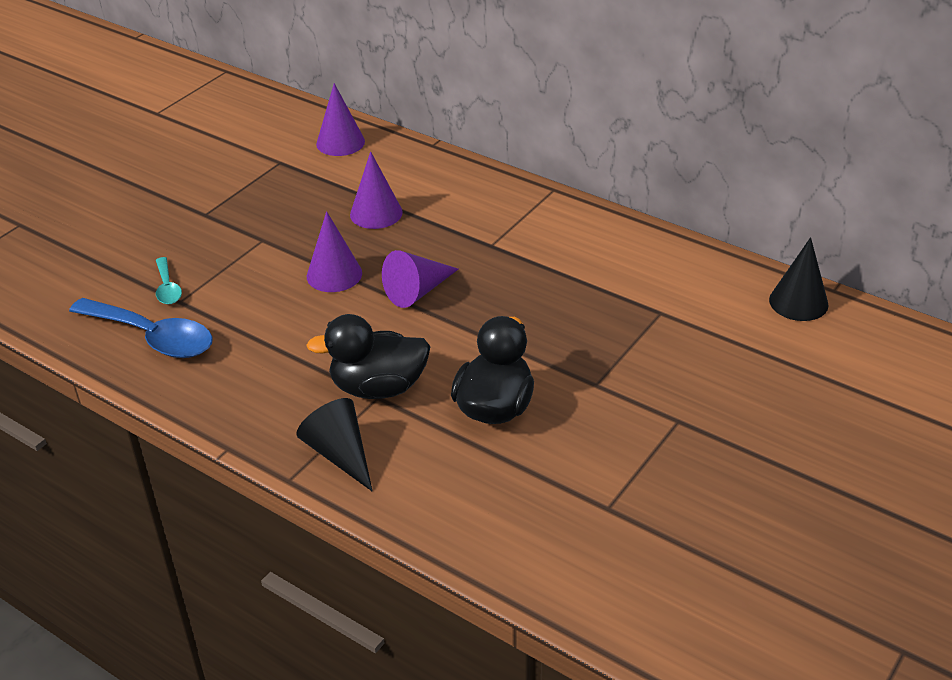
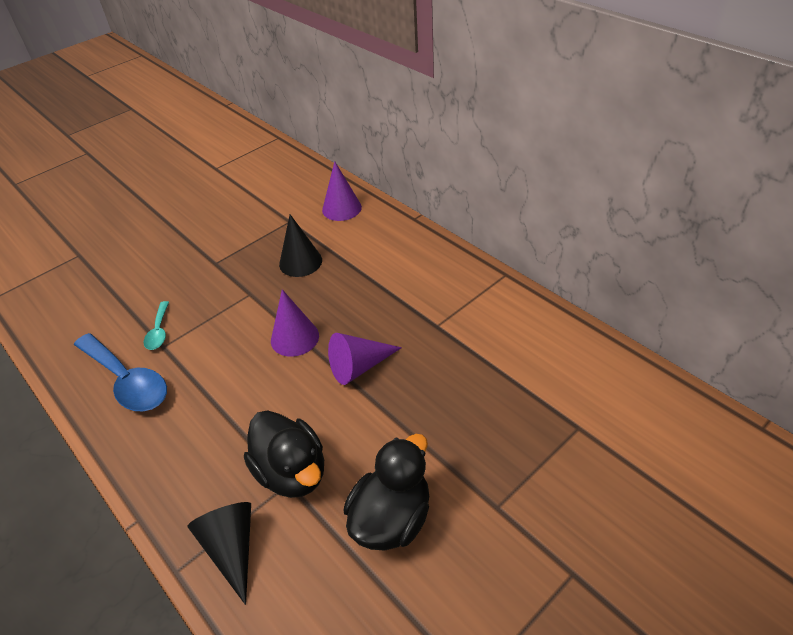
camera: 15 degrees right, 5 degrees up
black duck [306,314,431,399] -> black duck turned 135 degrees counterclockwise [244,410,324,498]
purple cone [350,151,403,229] -> none
black cone [769,237,828,321] -> black cone moved to [279,214,322,277]

